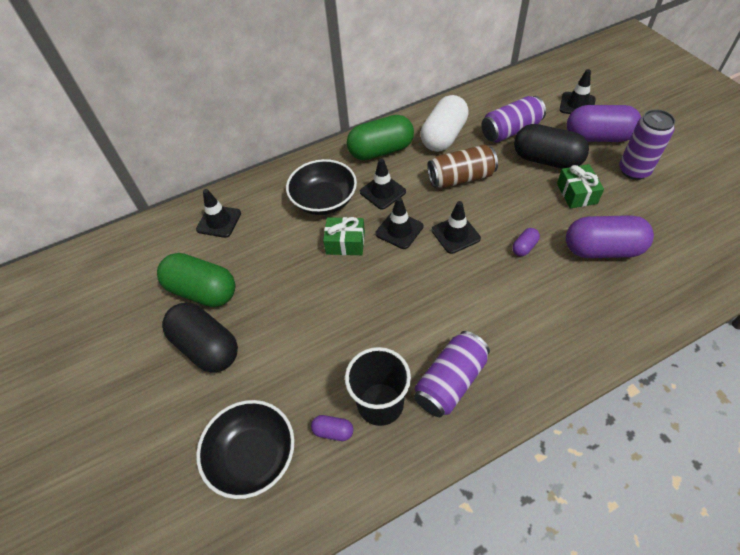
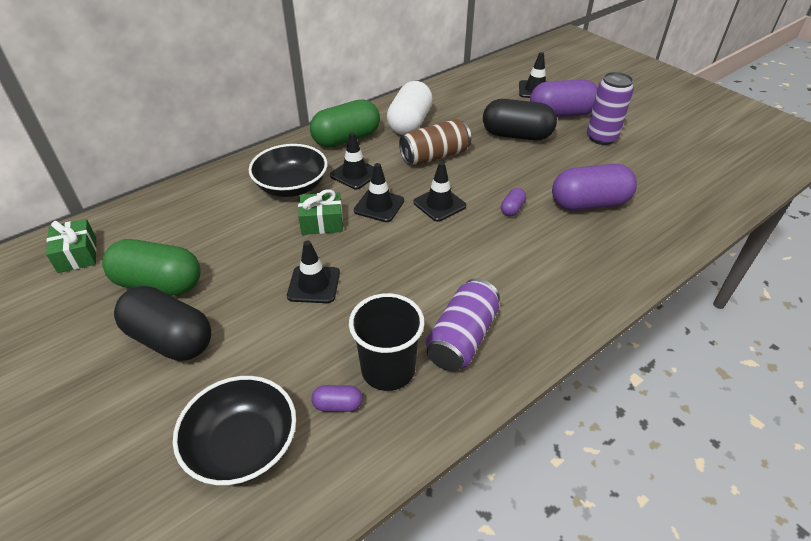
camera: 15 degrees left, 10 degrees down
black traffic cone [196,189,241,238] -> black traffic cone moved to [287,240,340,303]
purple can [481,96,546,142] -> none
green gift [557,164,604,209] -> green gift moved to [46,219,97,273]

